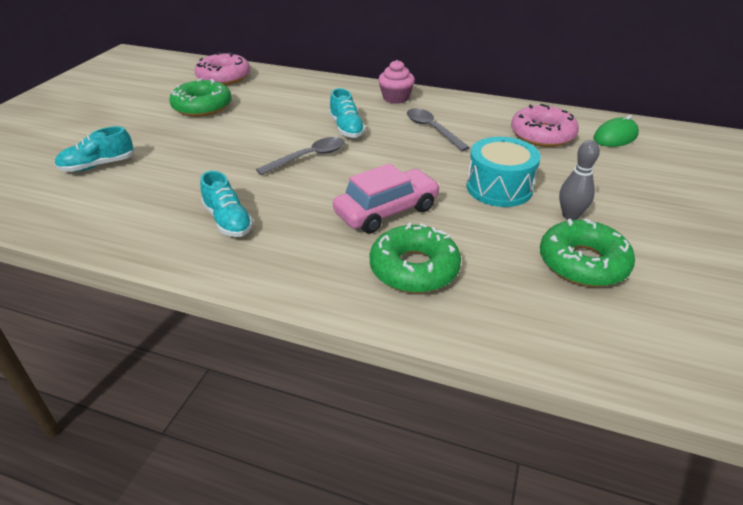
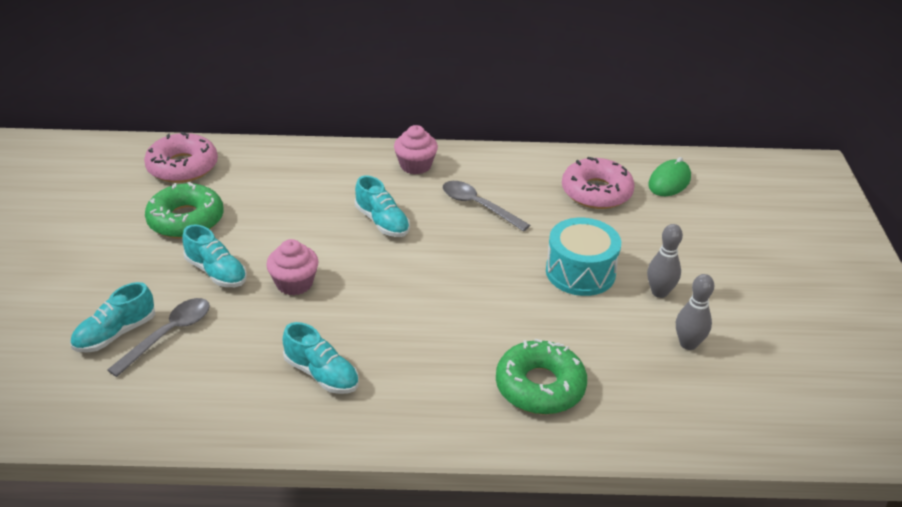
camera: 20 degrees left, 0 degrees up
grey spoon [256,137,345,175] -> grey spoon moved to [107,298,210,377]
pink car [333,163,440,234] -> none
green donut [540,218,635,287] -> grey bowling pin [676,274,714,350]
none -> turquoise shoe [182,225,247,287]
none -> pink cupcake [266,239,318,295]

